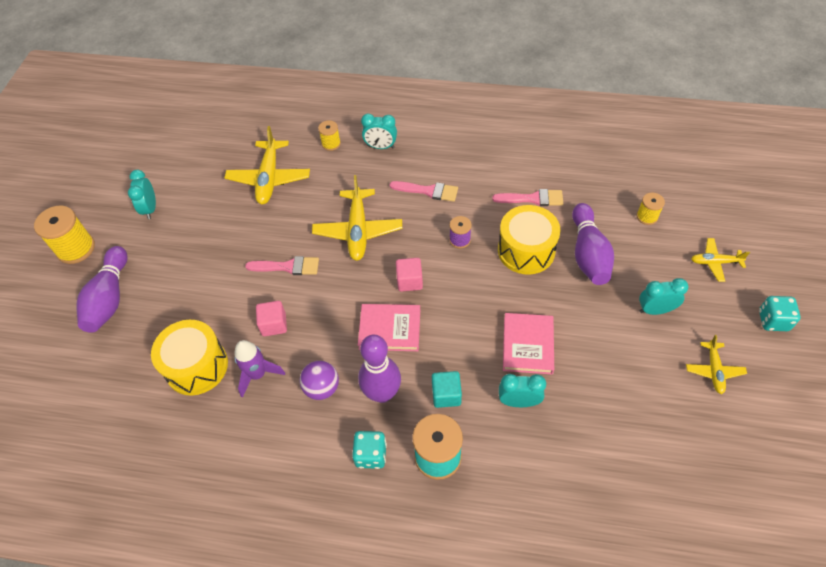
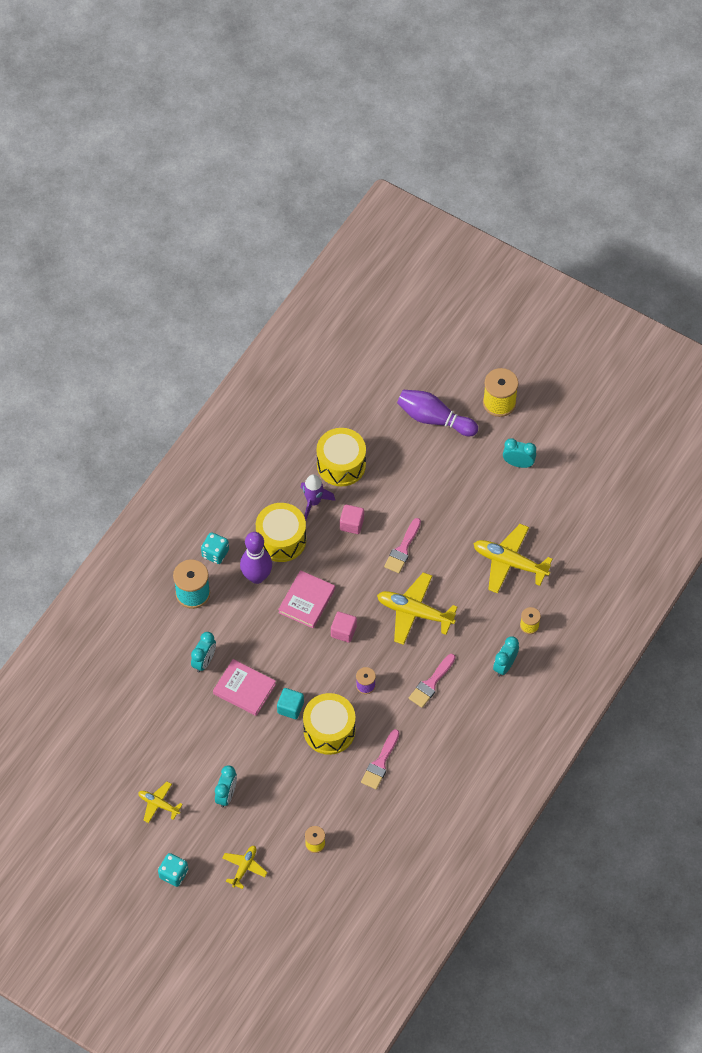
camera: 110 degrees right, 5 degrees up
purple ball [299,361,339,400] -> yellow drum [256,503,306,562]
turquoise cube [432,371,462,408] -> turquoise cube moved to [277,688,304,719]
purple bowling pin [572,203,614,285] -> none

